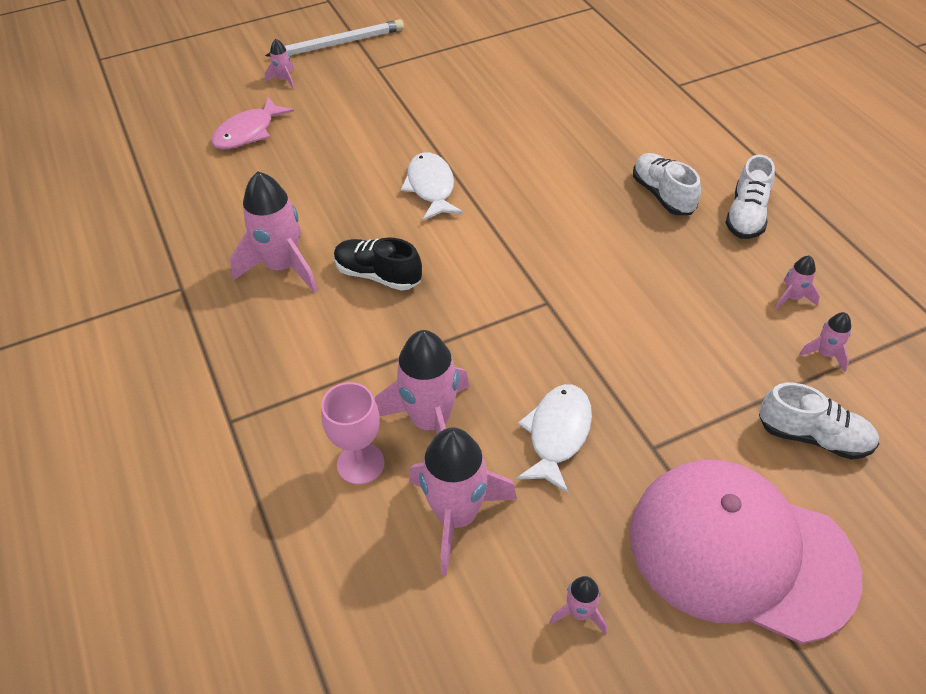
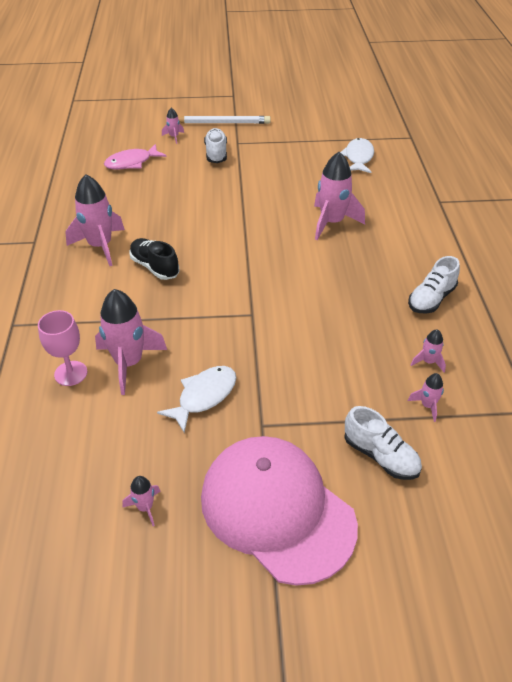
camera: 20 degrees right, 5 degrees down
white fish [401,152,463,221] -> white fish moved to [340,138,374,173]
pink rocket [409,427,517,575] -> pink rocket moved to [314,152,365,240]
white shoe [633,153,701,215] -> white shoe moved to [204,128,227,163]

